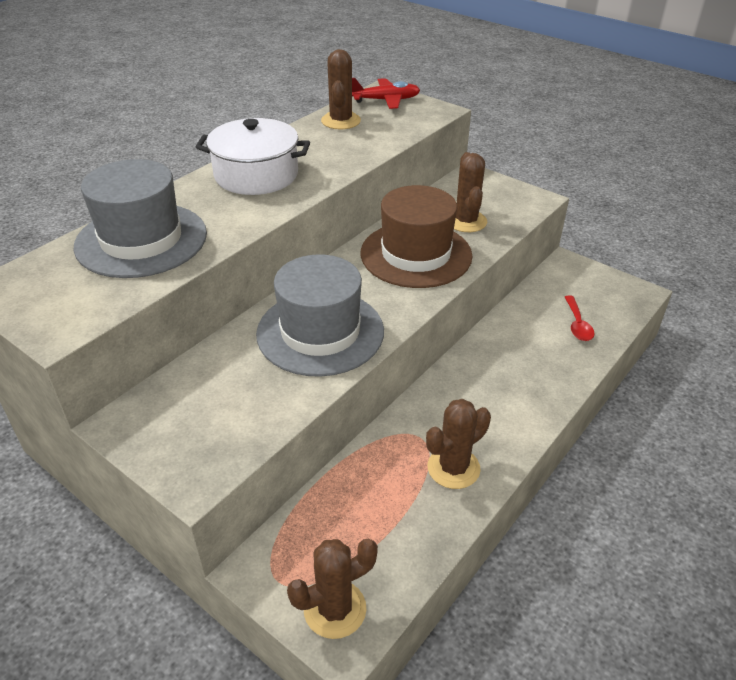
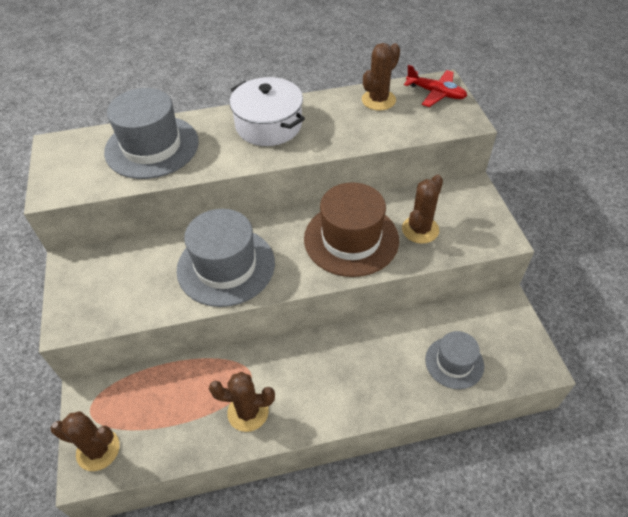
camera: 40 degrees right, 10 degrees up
red spoon [565,295,595,341] -> grey hat [425,331,484,389]

